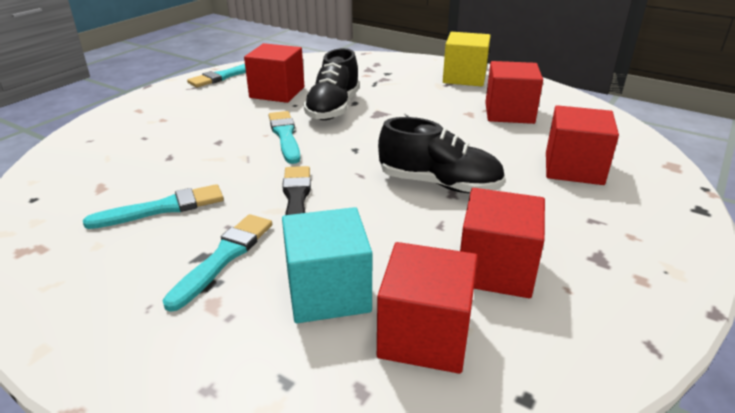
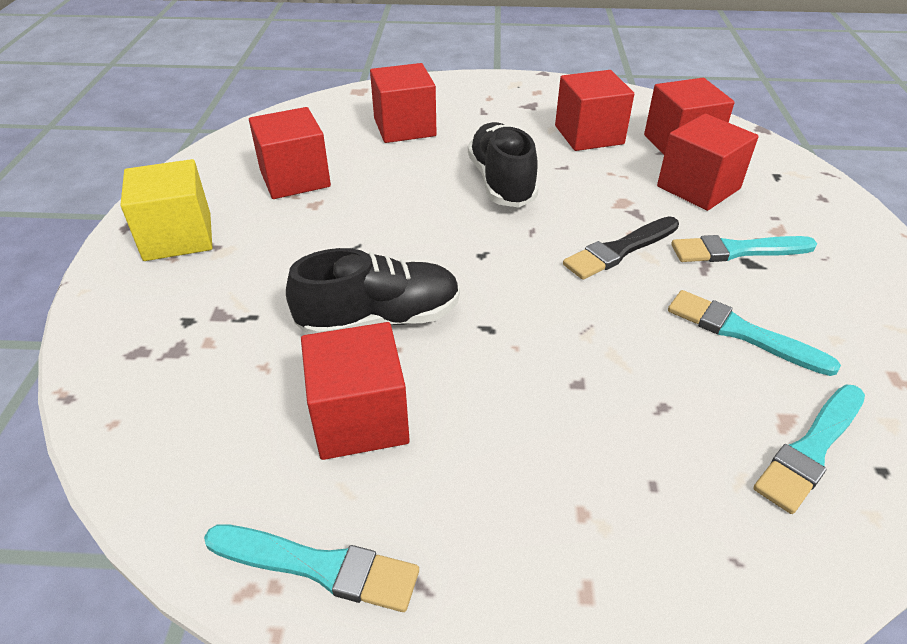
camera: 120 degrees left, 10 degrees up
turquoise brush [269,111,301,164] -> turquoise brush moved to [754,385,865,514]
turquoise cube [282,207,372,323] -> red cube [657,114,759,211]

